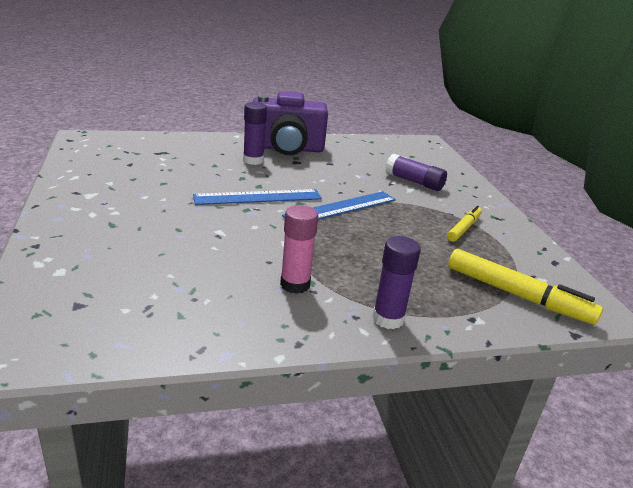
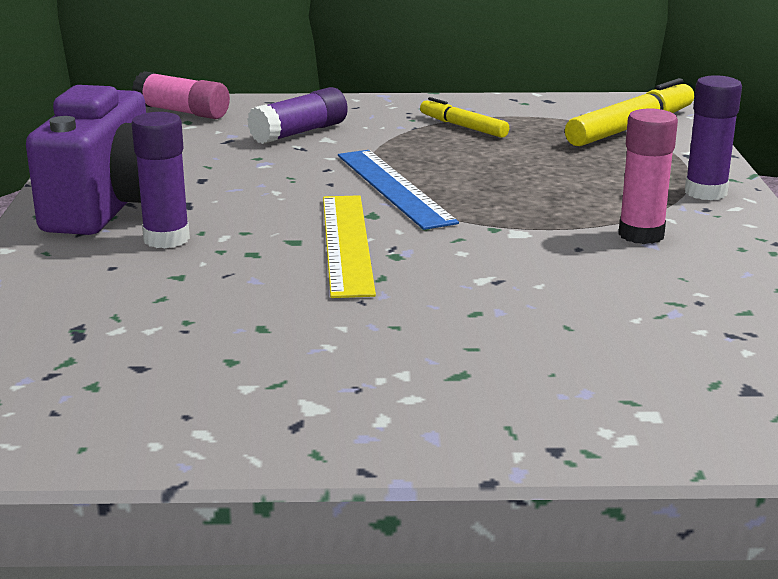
camera: 75 degrees left, 5 degrees down
blue ruler [193,189,322,205] -> yellow ruler [323,195,376,298]
none -> pink glue stick [132,71,230,119]

